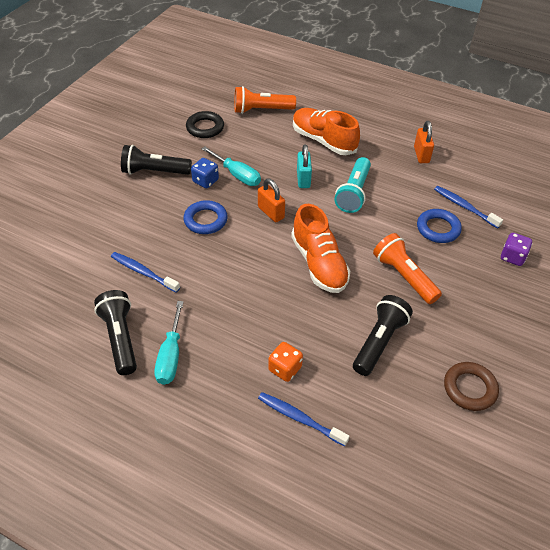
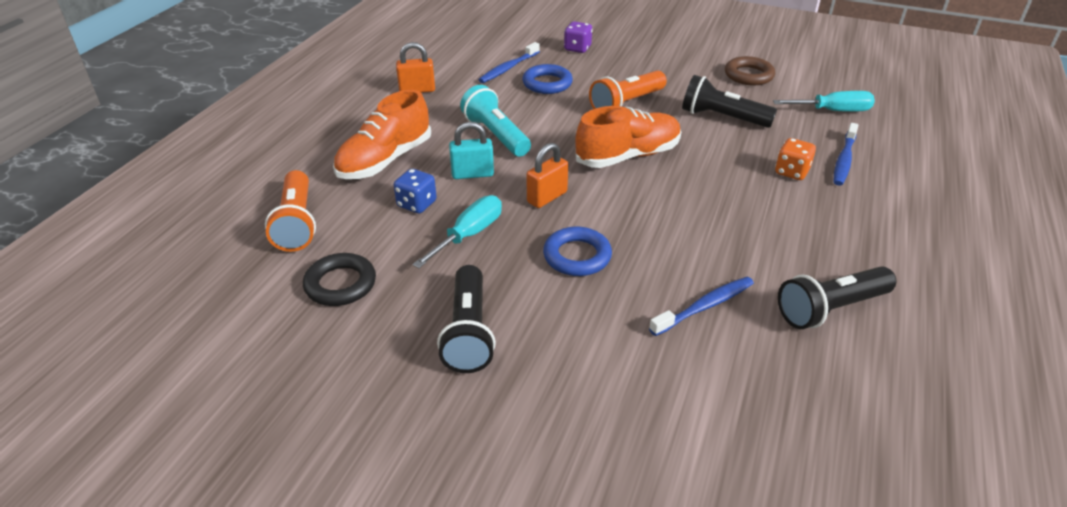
camera: 95 degrees left, 10 degrees down
blue toothbrush [111,252,180,293] -> blue toothbrush turned 150 degrees counterclockwise [649,277,754,336]
turquoise screwdriver [154,301,184,385] -> turquoise screwdriver moved to [773,91,875,112]
blue dice [191,158,219,188] -> blue dice moved to [394,169,437,213]
turquoise flashlight [334,157,371,213] -> turquoise flashlight turned 135 degrees counterclockwise [460,85,531,157]

